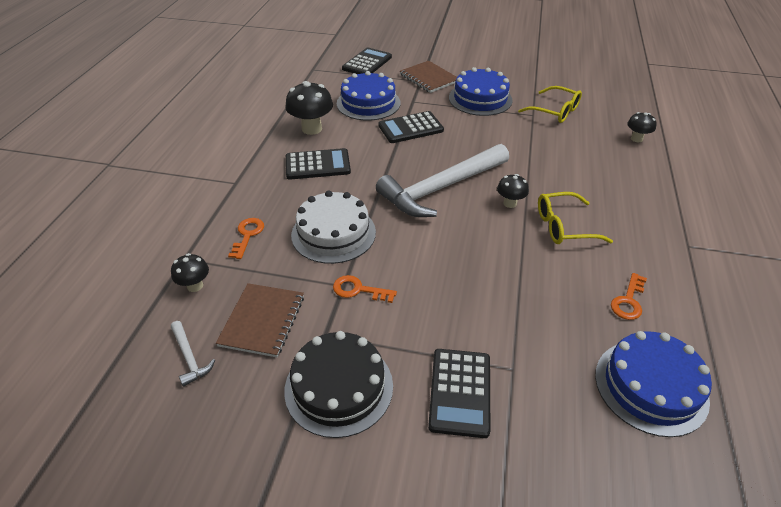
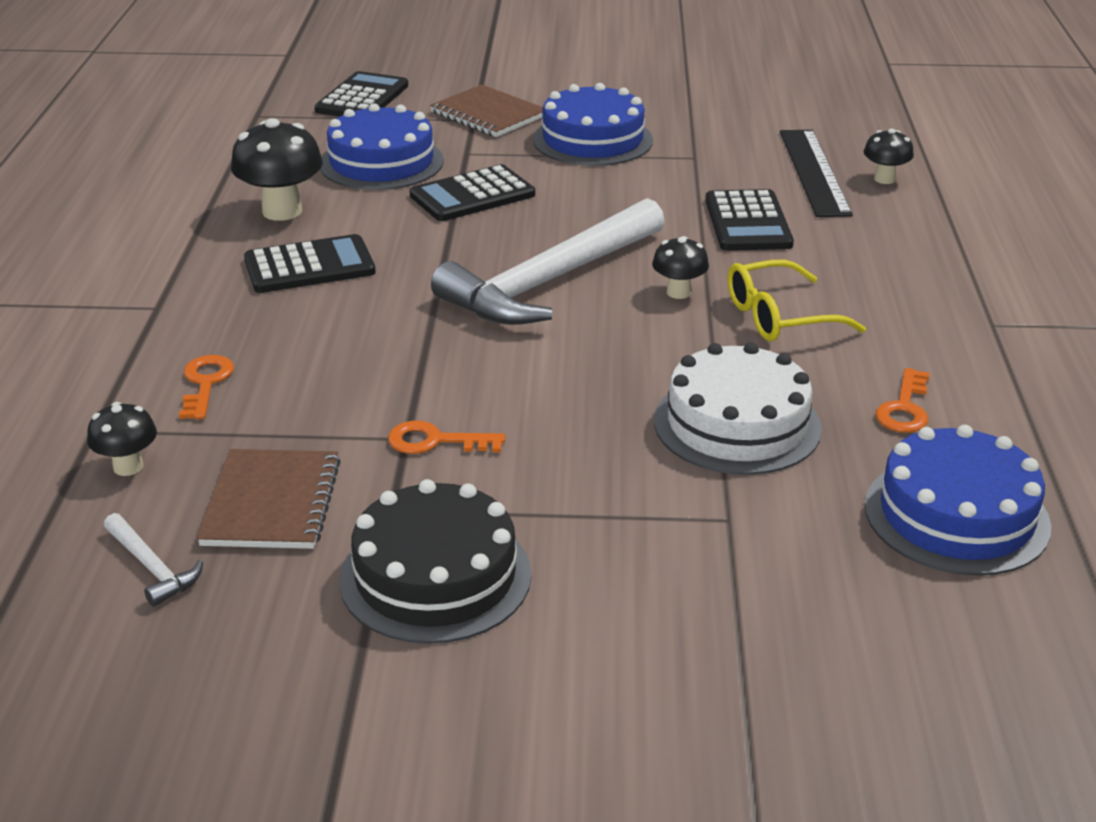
camera: 10 degrees left, 10 degrees down
white cake [291,191,376,264] -> white cake moved to [654,342,822,475]
black calculator [428,349,490,438] -> black calculator moved to [705,189,794,251]
yellow glasses [518,86,582,123] -> none
none -> black ruler [780,130,853,217]

